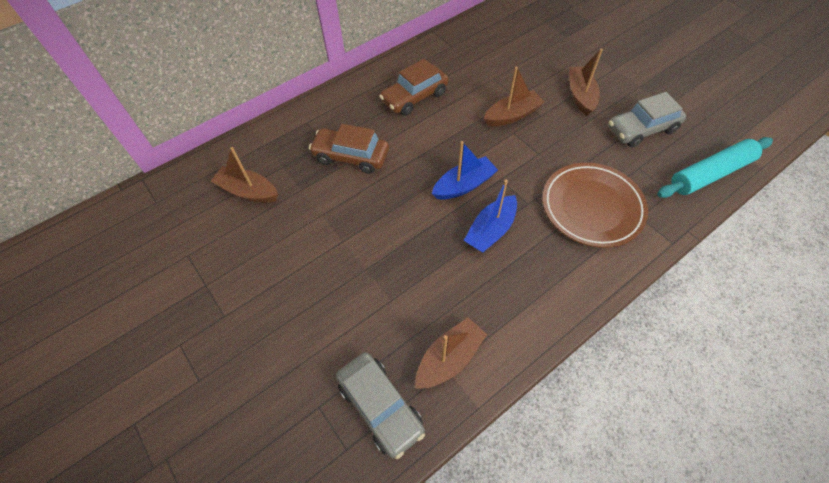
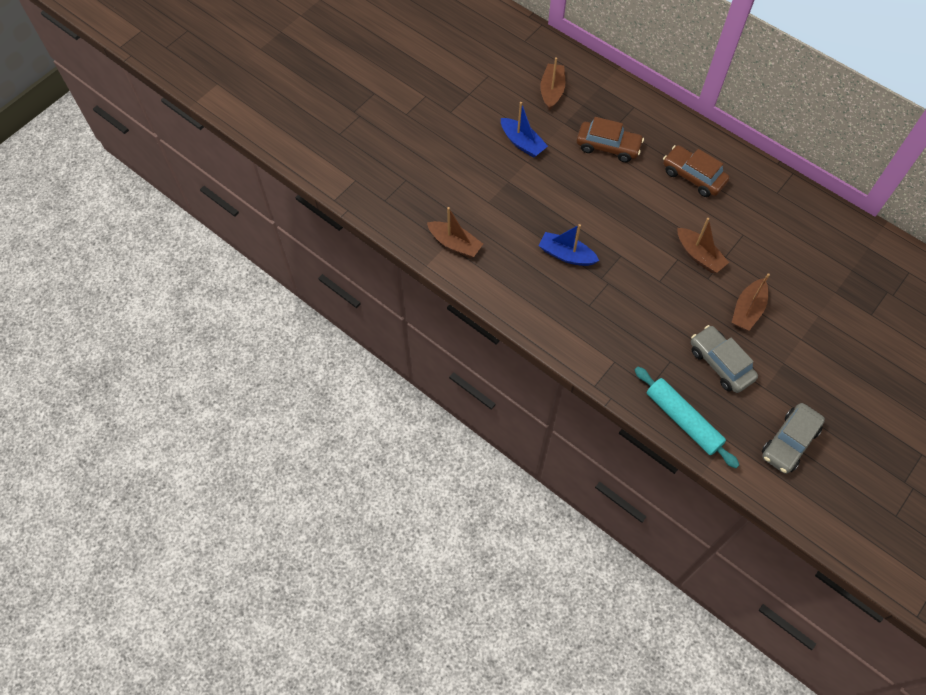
camera: 75 degrees right, 5 degrees up
brown car [309,124,389,174] -> brown car turned 105 degrees clockwise [577,117,644,162]
grey car [336,352,425,459] -> grey car moved to [762,403,825,474]
blue boat [432,141,498,200] -> blue boat moved to [501,102,548,158]
brown plate [542,163,648,248] -> none
brown boat [569,49,603,116] -> brown boat turned 135 degrees clockwise [732,273,770,331]

